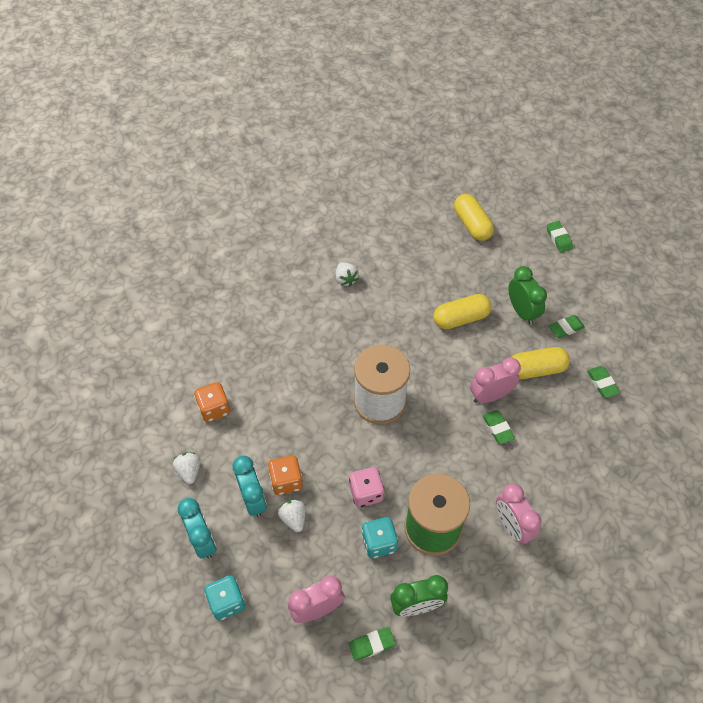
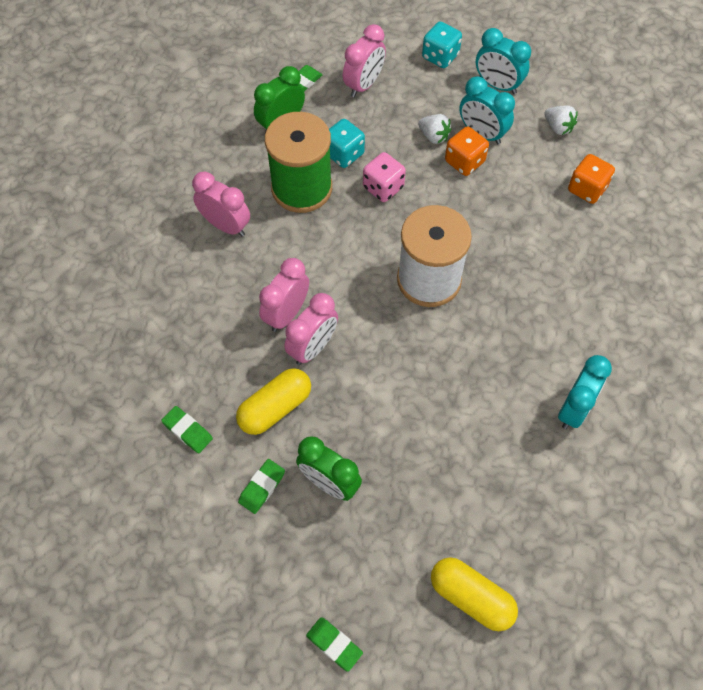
camera: 150 degrees right, 5 degrees up
white strawberry [336,262,359,286] -> turquoise clock [558,355,612,429]
yellow capsule [433,294,491,329] -> none
green eraser [483,410,515,444] -> pink clock [259,258,309,332]

